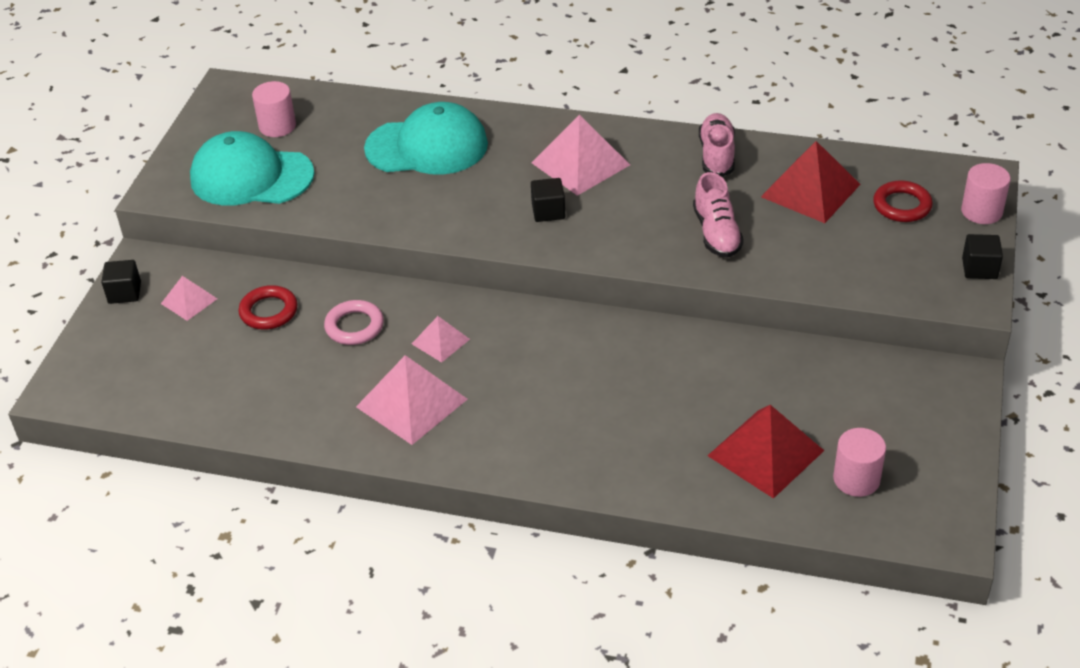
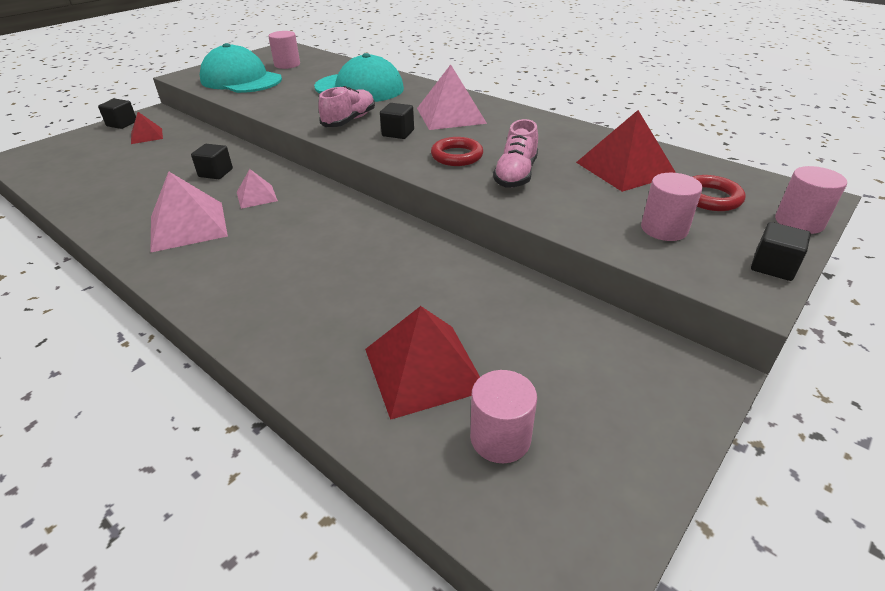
camera: 25 degrees right, 5 degrees down
pink pyramid [161,276,217,321] -> red pyramid [131,112,163,144]
red ring [238,285,298,330] -> red ring moved to [431,137,483,166]
pink ring [324,300,384,345] -> black cube [191,144,233,179]
pink shoe [699,113,735,177] -> pink shoe moved to [318,86,375,127]
none -> pink cylinder [641,173,702,241]

